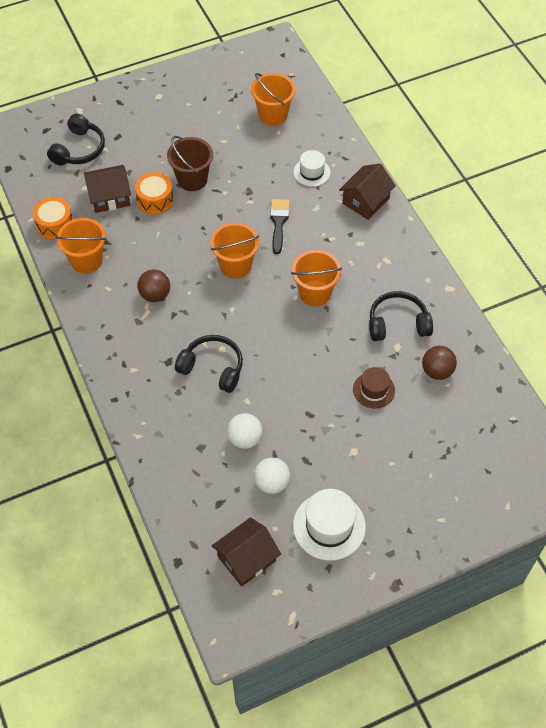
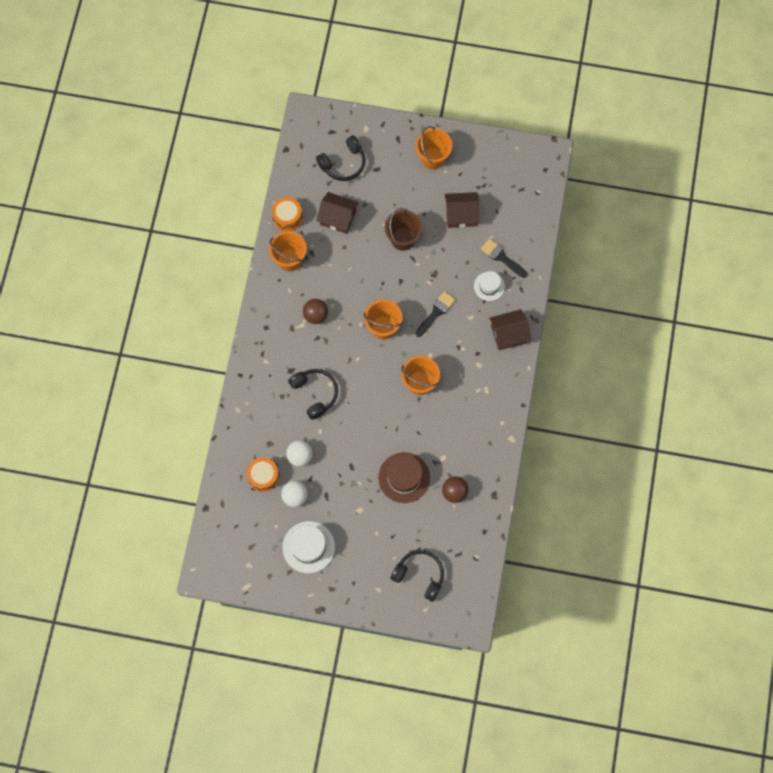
camera: 35 degrees right, 15 degrees up
orange drum [135,172,174,215] -> orange drum moved to [247,457,279,492]
brown house [212,517,281,587] -> brown house moved to [445,192,480,228]
orange bucket [251,73,295,126] -> orange bucket moved to [415,126,452,169]
brown hat [353,367,395,409] -> brown hat [378,452,430,503], size x1.61
black headphones [369,291,433,341] -> black headphones moved to [391,550,444,602]
none -> black brush [481,239,527,278]

